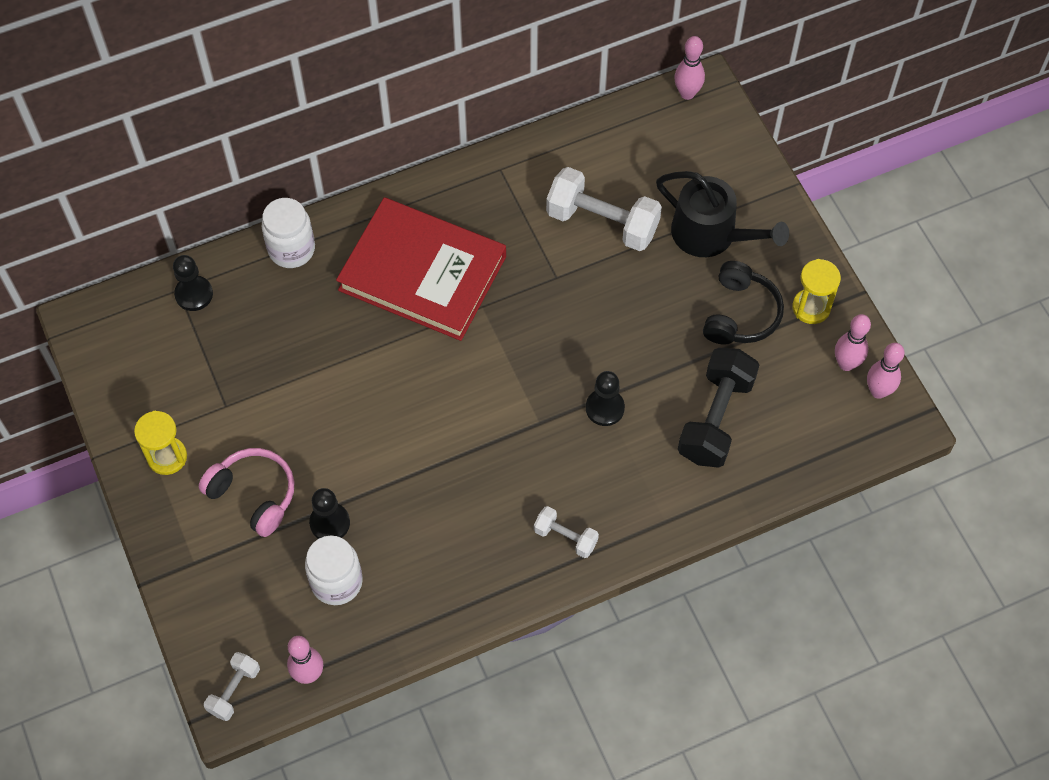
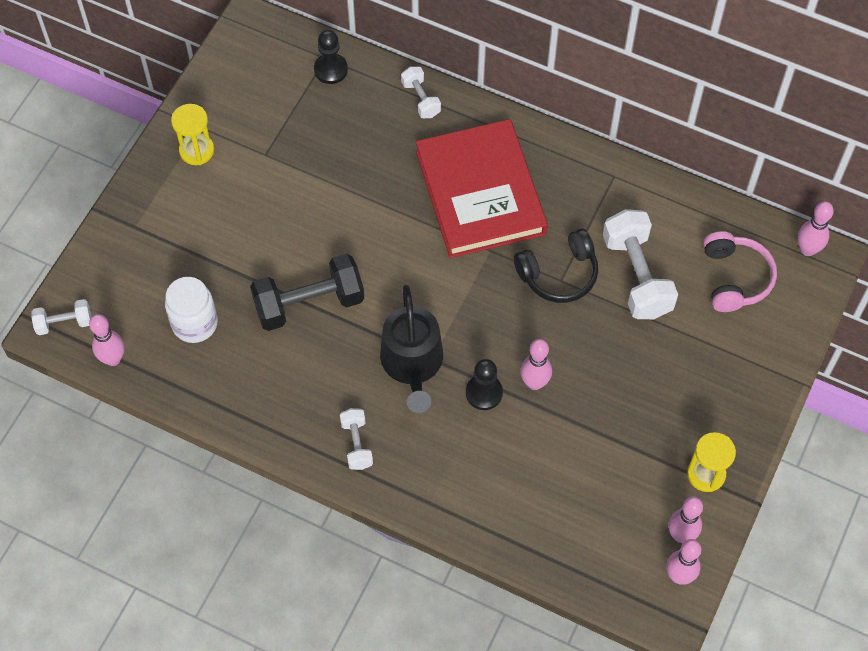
camera: 50 degrees right, 0 degrees up
pink headphones [199,448,295,537] -> pink headphones moved to [703,231,777,312]
white jar [262,198,315,268] -> white dumbbell [401,66,441,118]
black pawn [309,488,350,539] -> none
black watering can [656,171,789,257] -> black watering can moved to [380,285,443,413]
black dumbbell [678,348,759,468] -> black dumbbell moved to [250,254,364,331]
black headphones [703,261,784,345] -> black headphones moved to [514,229,598,303]
none -> pink bowling pin [520,339,552,390]

